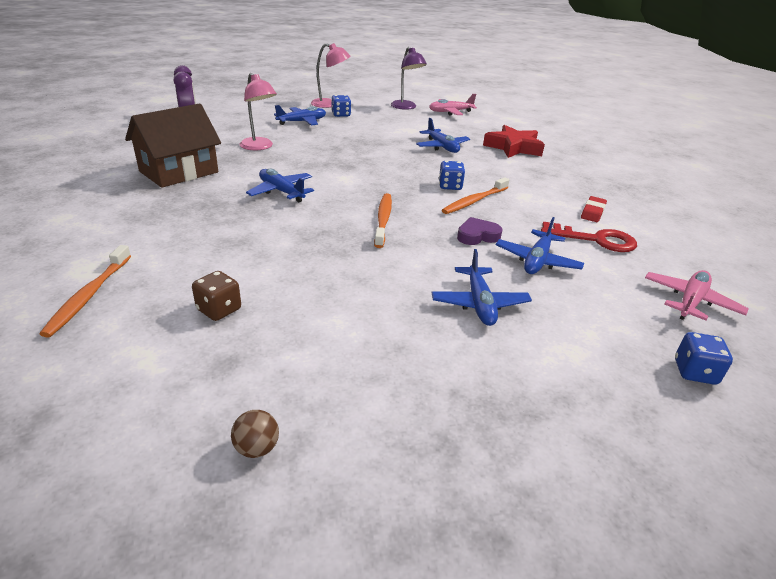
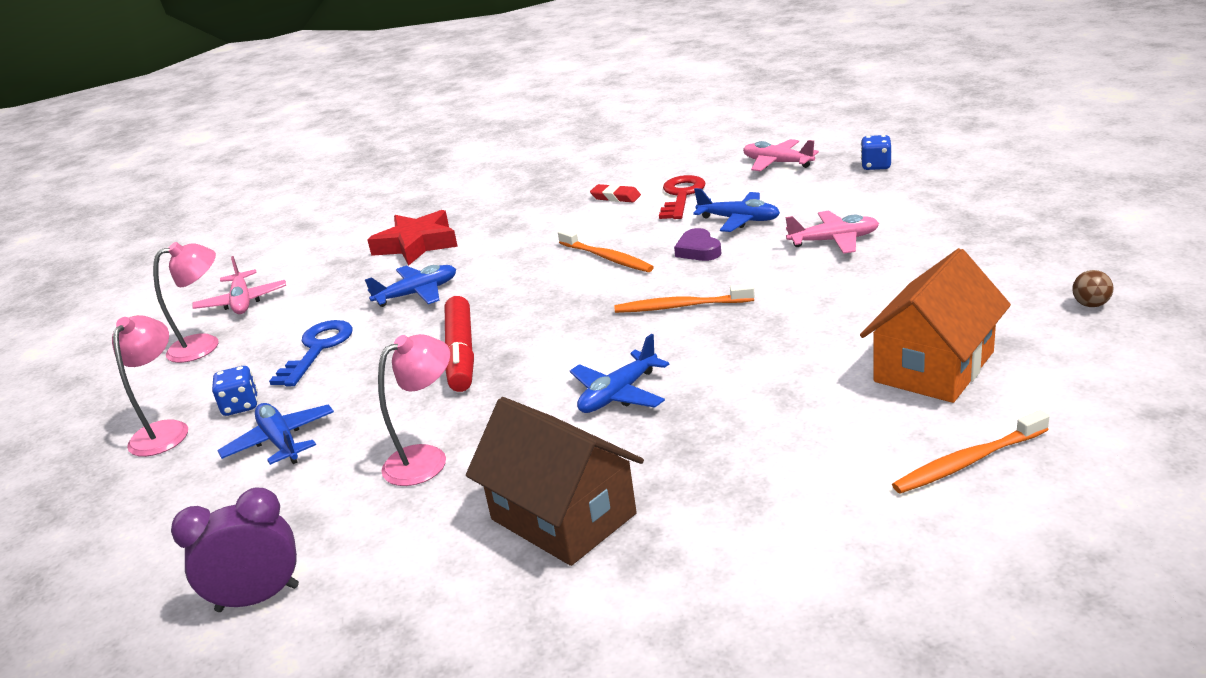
camera: 85 degrees left, 5 degrees down
orange toothbrush [40,245,131,338] -> orange toothbrush turned 150 degrees clockwise [892,410,1049,494]
brown dice [192,271,241,321] -> orange house [860,248,1011,403]
purple lamp [391,47,427,110] -> pink lamp [153,242,219,363]
blue plane [432,249,532,326] -> pink plane [786,211,879,254]
blue dice [439,161,465,190] -> none
none -> blue key [269,320,353,386]
none -> red marker [445,296,474,392]

